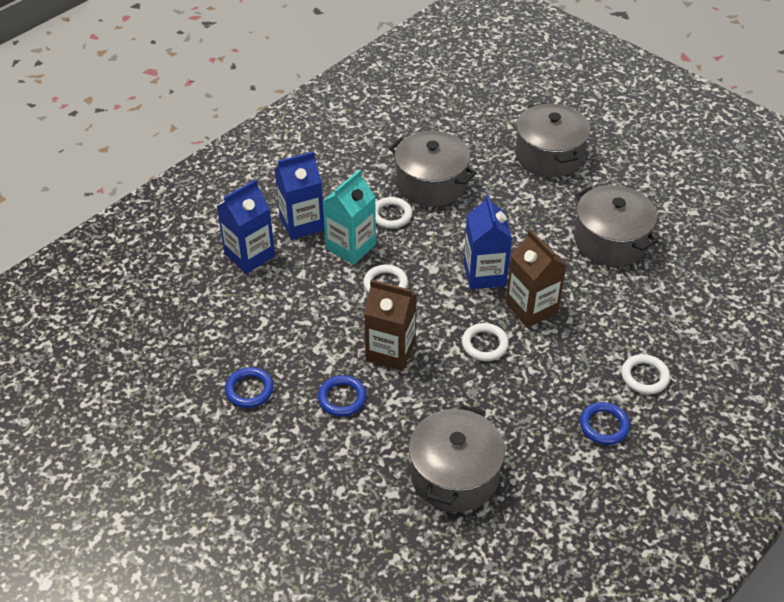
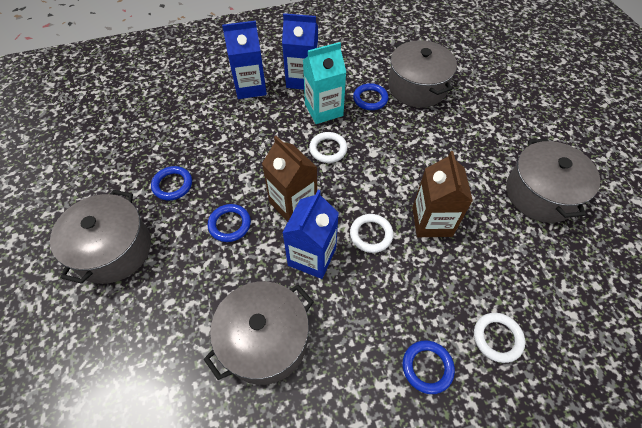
camera: 30 degrees right, 10 degrees up
white ring [375,197,413,229] -> blue ring [353,83,388,110]
blue carton [464,194,512,289] -> blue carton moved to [282,190,339,279]
grey pot [515,103,590,177] -> grey pot moved to [50,190,151,284]

